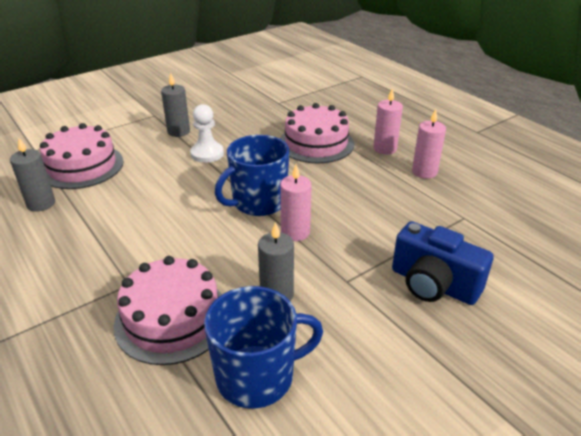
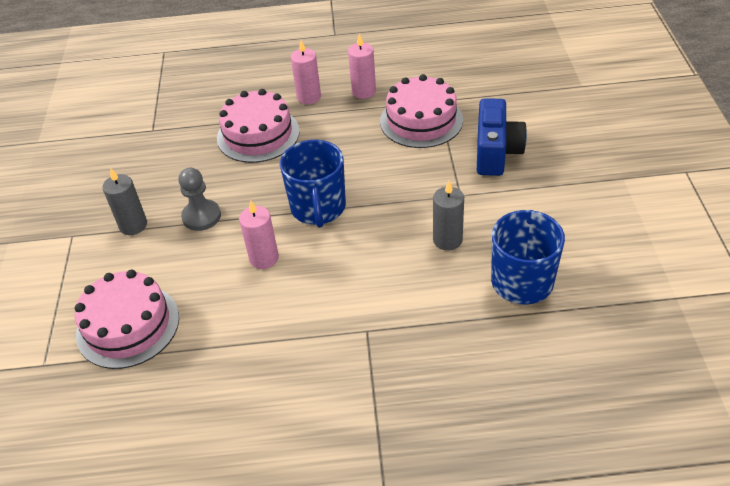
camera: 55 degrees left, 10 degrees up
grey candle [10,138,55,212] -> none
pink cake [114,256,222,365] -> pink cake moved to [380,74,463,148]
white pawn [190,104,224,163] -> grey pawn [178,168,221,231]
pink candle [280,165,312,241] -> pink candle moved to [239,200,279,269]
blue camera [392,221,494,305] -> blue camera turned 60 degrees counterclockwise [477,98,527,176]

